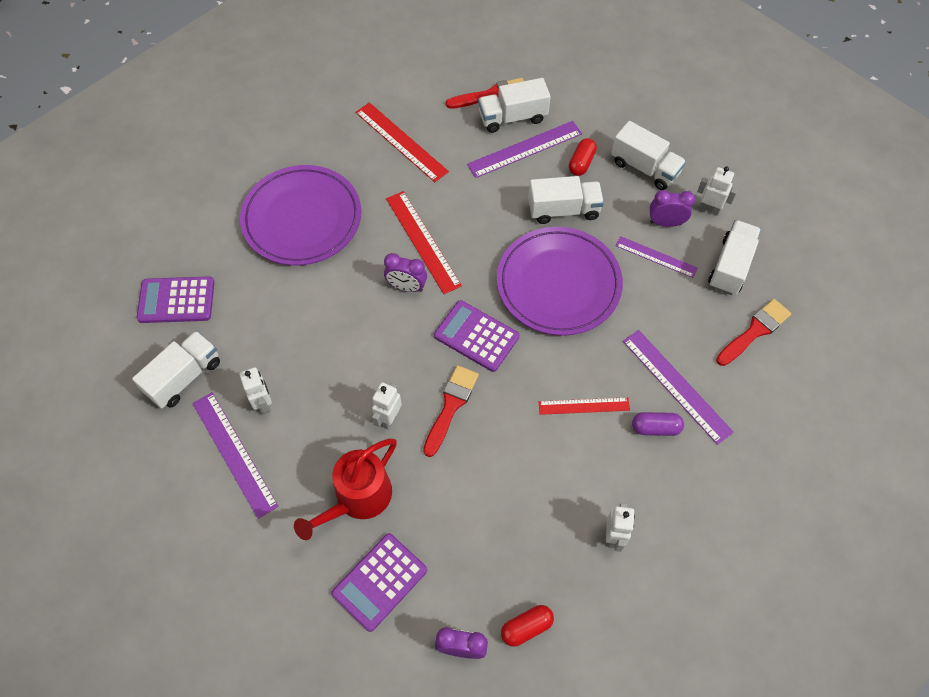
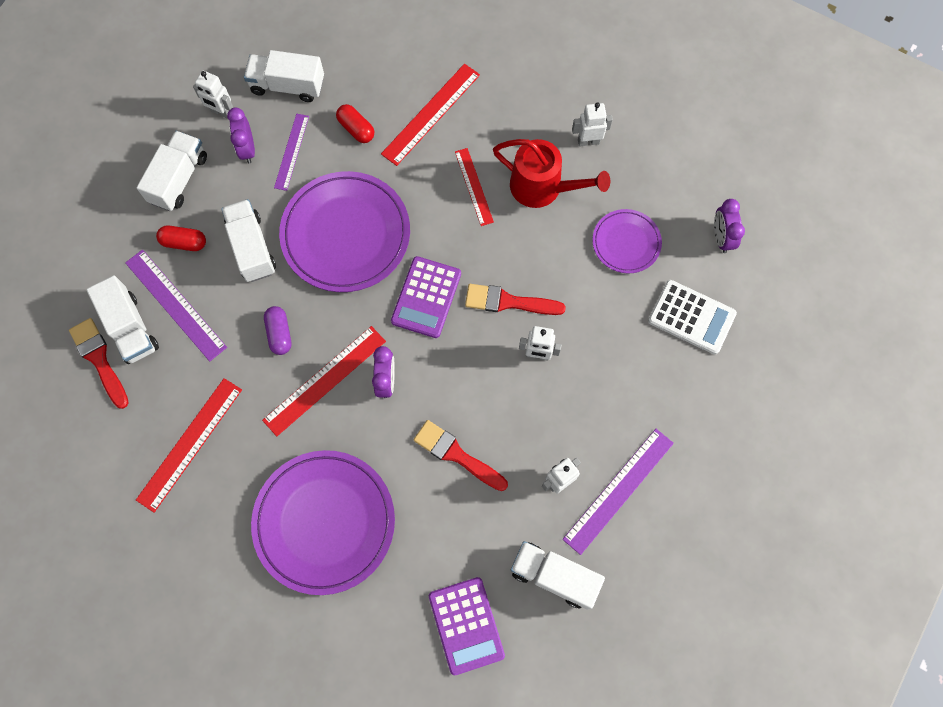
camera: 105 degrees left, 10 degrees up
red watering can [294,439,397,540] -> red watering can moved to [493,139,610,208]
purple calculator [332,533,427,632] -> white calculator [648,280,737,355]
red capsule [501,605,554,646] -> red capsule moved to [336,104,374,143]
purple ruler [623,330,734,445] -> red ruler [381,64,480,166]
purple capsule [632,412,684,436] -> purple capsule moved to [264,306,291,355]
white robot [697,166,738,216] -> white robot turned 75 degrees counterclockwise [193,71,233,119]
red brush [716,299,791,366] -> red brush moved to [414,420,508,491]
none -> purple plate [592,209,662,273]

